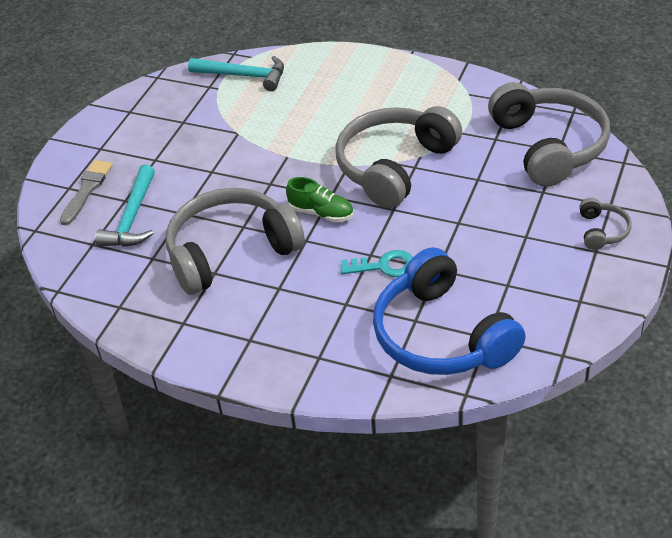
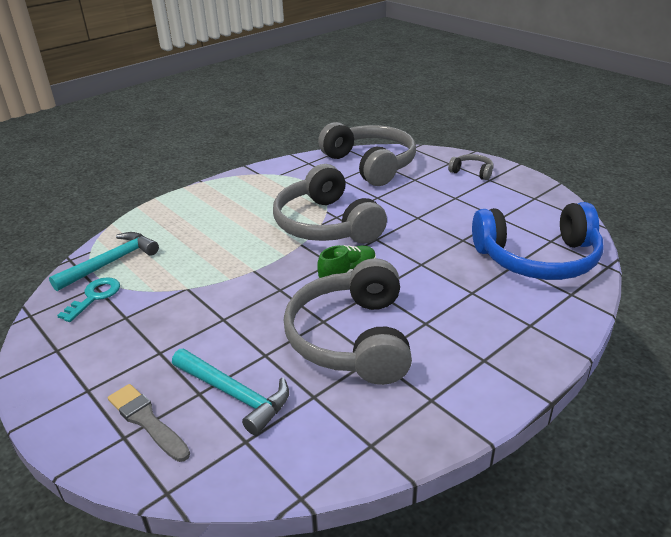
camera: 65 degrees left, 10 degrees down
turquoise key [340,250,413,277] -> turquoise key moved to [57,277,120,322]
grey headphones [488,82,611,187] -> grey headphones turned 45 degrees clockwise [318,122,416,186]

